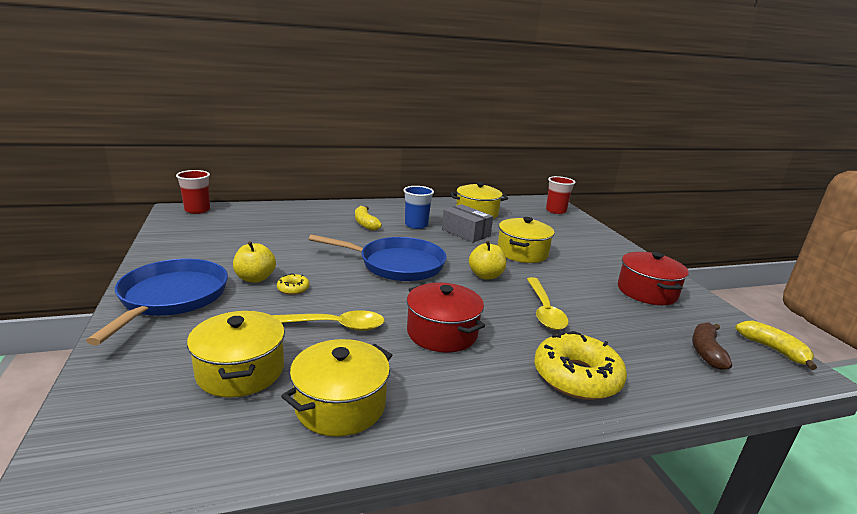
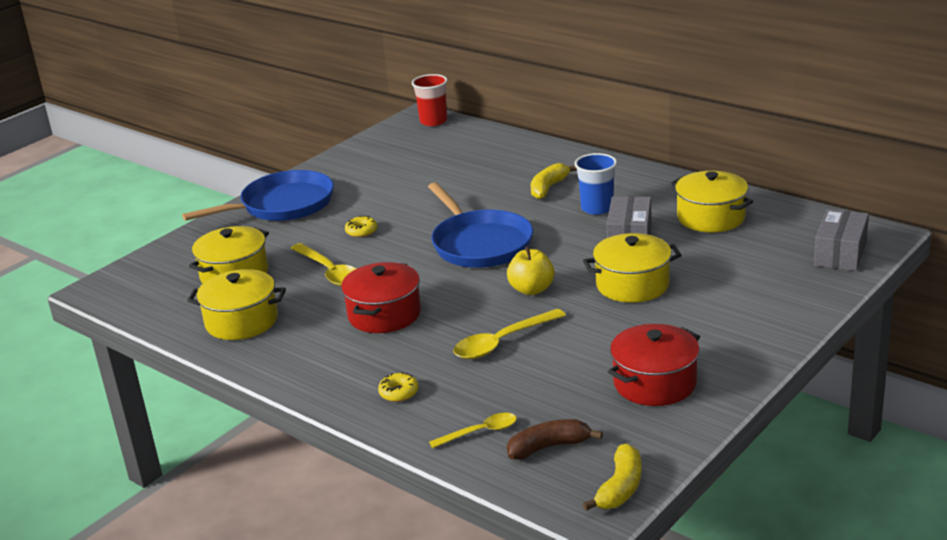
camera: 60 degrees right, 5 degrees up
yellow apple [233,241,276,283] -> none
yellow donut [534,331,627,400] -> yellow donut [378,372,419,402], size x0.44
red cup [546,176,575,214] -> grey box [814,209,869,271]
none -> yellow spoon [429,413,517,448]

